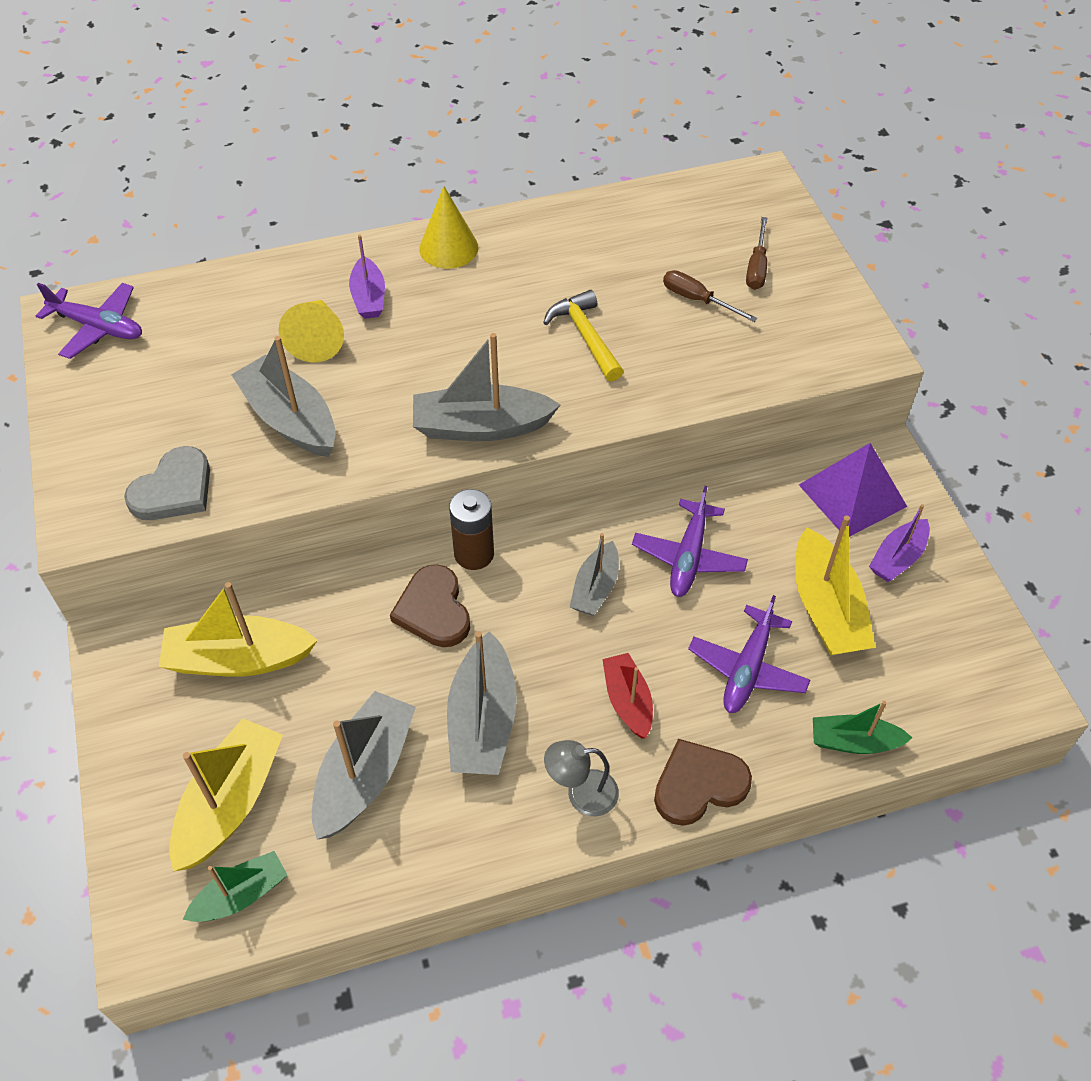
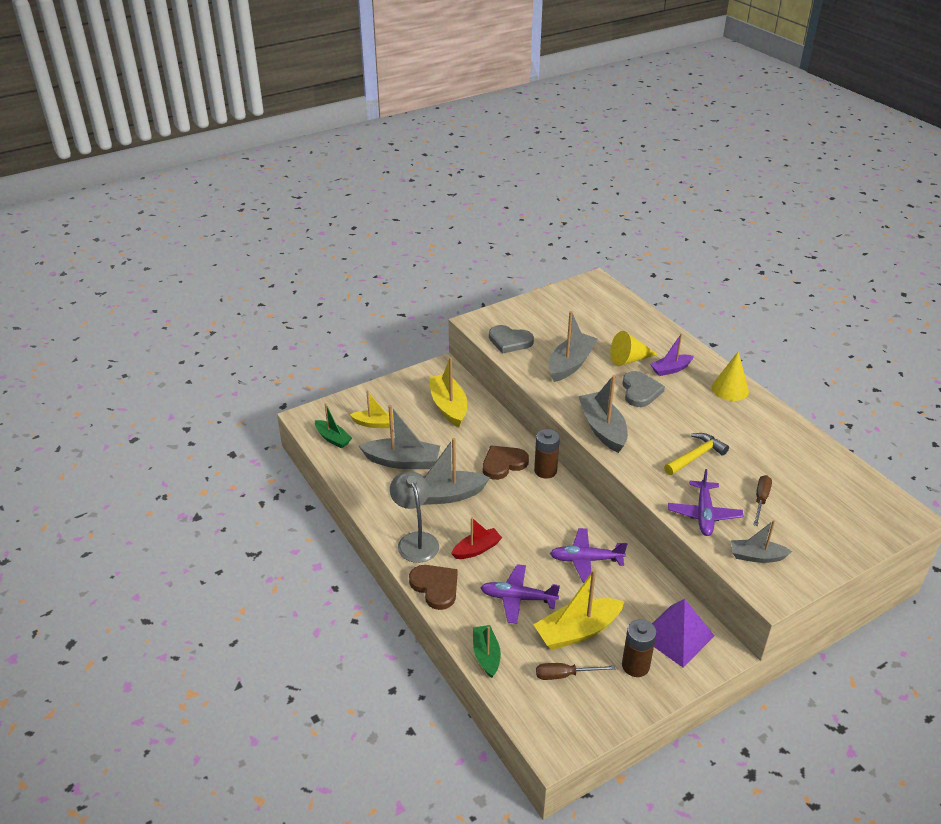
camera: 75 degrees right, 15 degrees down
purple plane [36,283,142,359] -> purple plane moved to [668,469,744,536]
yellow boat [169,718,283,872] -> yellow boat [350,390,394,428], size x0.61
grey lamp [544,740,619,816] -> grey lamp [390,471,439,563], size x1.51
grey boat [570,533,619,616] -> grey boat moved to [731,520,792,563]
brown screwdriver [746,217,767,290] -> brown screwdriver moved to [536,663,615,680]
purple boat [869,504,930,582] -> brown battery [622,619,657,677]
none -> grey heart [622,371,665,407]

